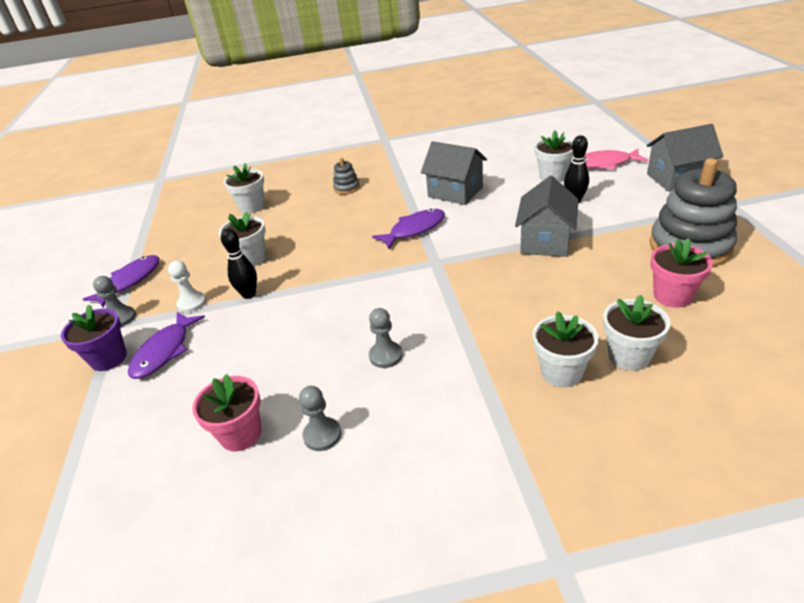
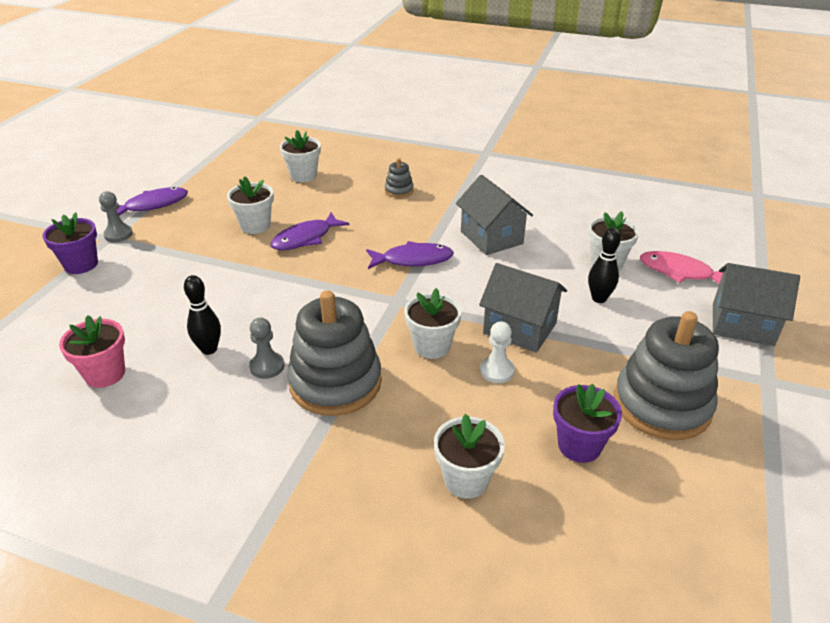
camera: 25 degrees right, 0 degrees up
purple fish [128,312,205,379] -> purple fish moved to [270,212,349,250]
white pawn [168,261,206,313] -> white pawn moved to [480,321,515,383]
black bowling pin [221,228,257,299] -> black bowling pin moved to [184,275,221,355]
grey pawn [299,386,341,451] -> none
grey house [515,176,579,257] -> grey house turned 75 degrees clockwise [479,263,567,353]
white flower pot [533,311,599,387] -> white flower pot moved to [404,288,462,359]
pink flower pot [650,238,713,308] -> purple flower pot [553,384,622,463]
none -> grey stacking toy [287,290,382,416]

